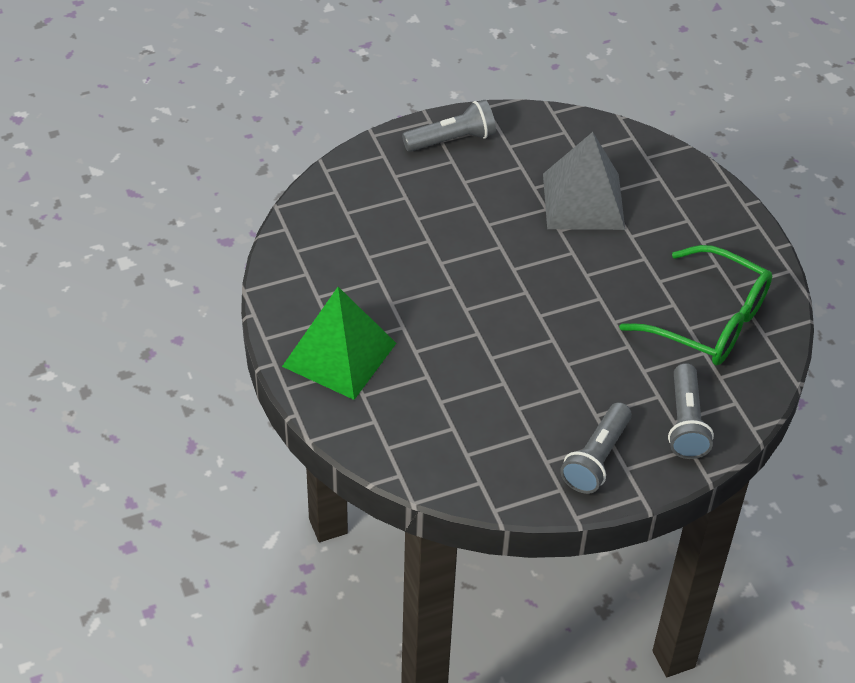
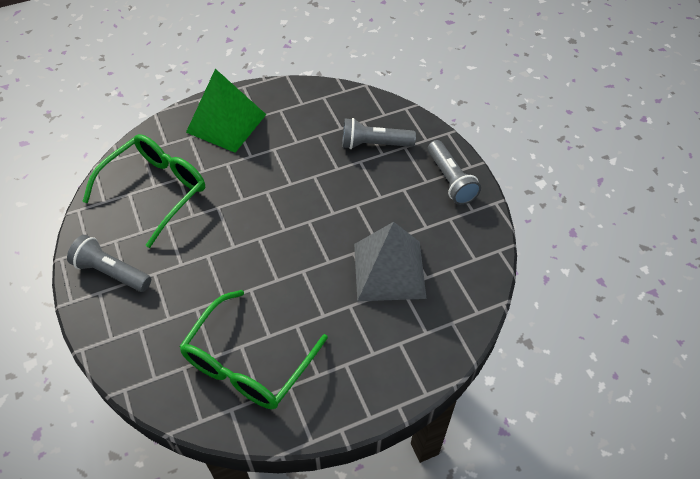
camera: 90 degrees right, 5 degrees up
grey flashlight [668,363,714,459] -> grey flashlight moved to [342,118,416,149]
none -> green glasses [82,134,205,248]

